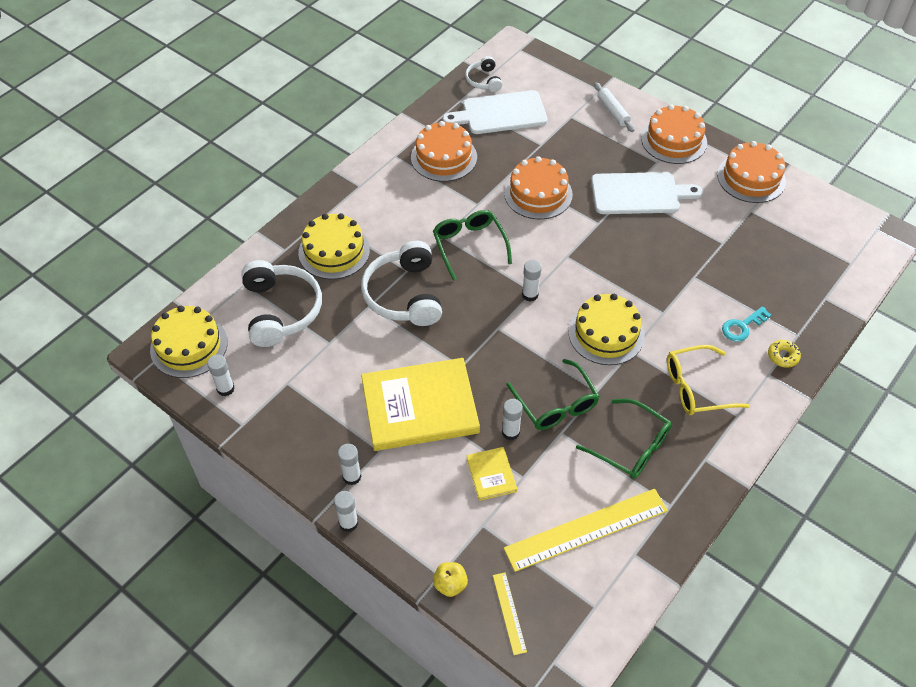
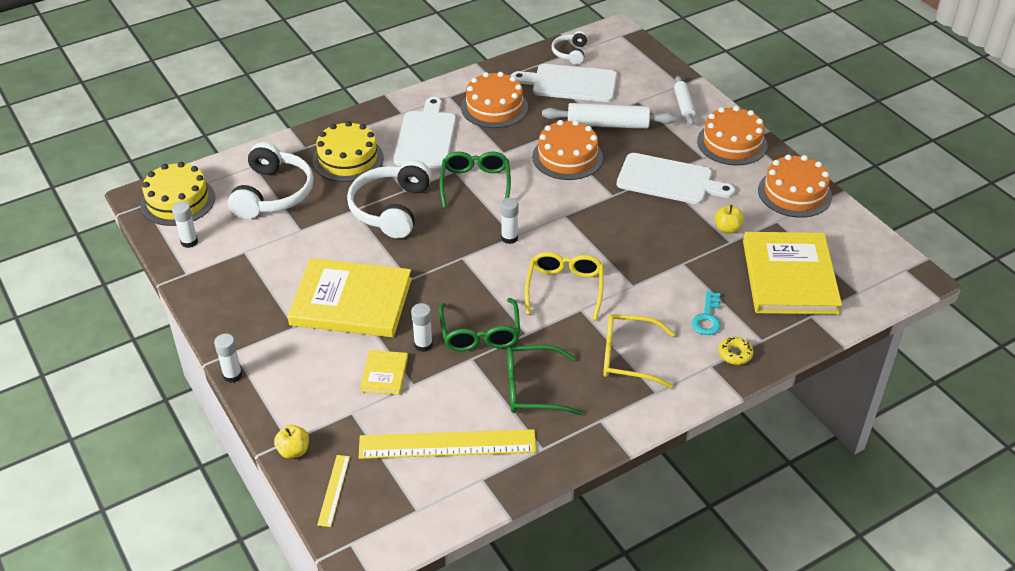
camera: 20 degrees right, 10 degrees down
white glue stick [338,444,361,485] -> none
yellow cake [568,294,645,365] -> yellow glasses [525,252,604,321]
green glasses [576,399,672,479] -> green glasses turned 120 degrees clockwise [507,345,582,415]
turquoise key [722,306,771,341] -> turquoise key turned 60 degrees counterclockwise [692,291,721,335]
none -> white cutting board [394,97,456,168]
none -> white rolling pin [542,103,676,129]
none -> yellow apple [715,205,744,234]
none -> yellow book [743,232,842,314]

